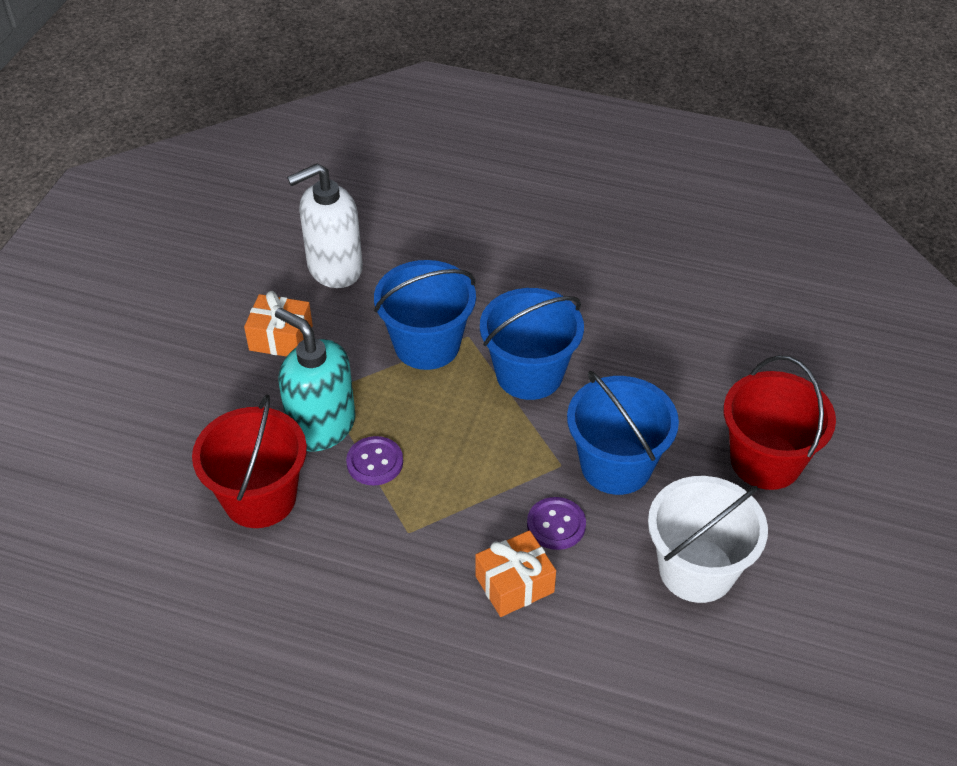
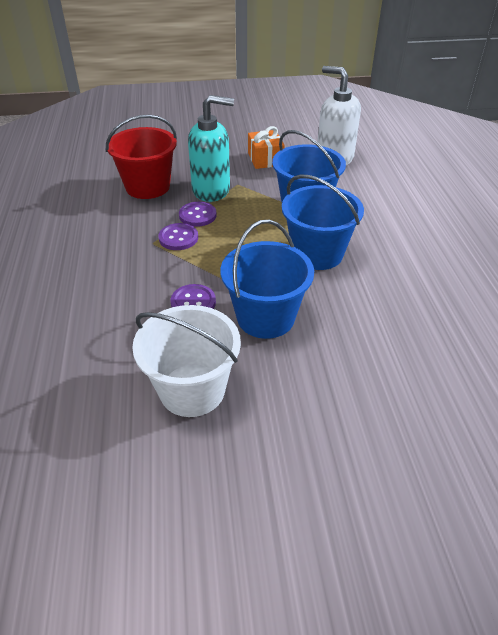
camera: 65 degrees right, 5 degrees down
turquoise soap dispenser [275,308,355,451] -> turquoise soap dispenser turned 75 degrees clockwise [188,95,234,202]
orange gift [475,530,556,617] -> none
red bucket [723,355,836,490] -> none
none -> purple button [158,223,198,250]

